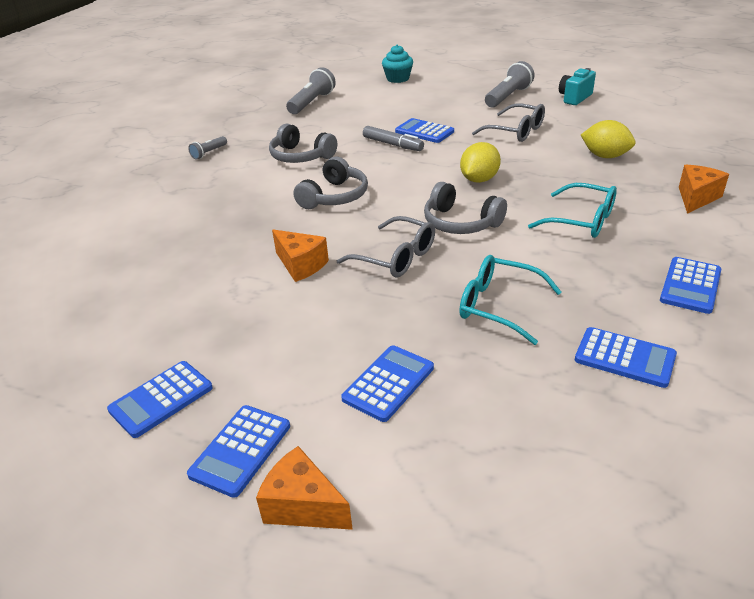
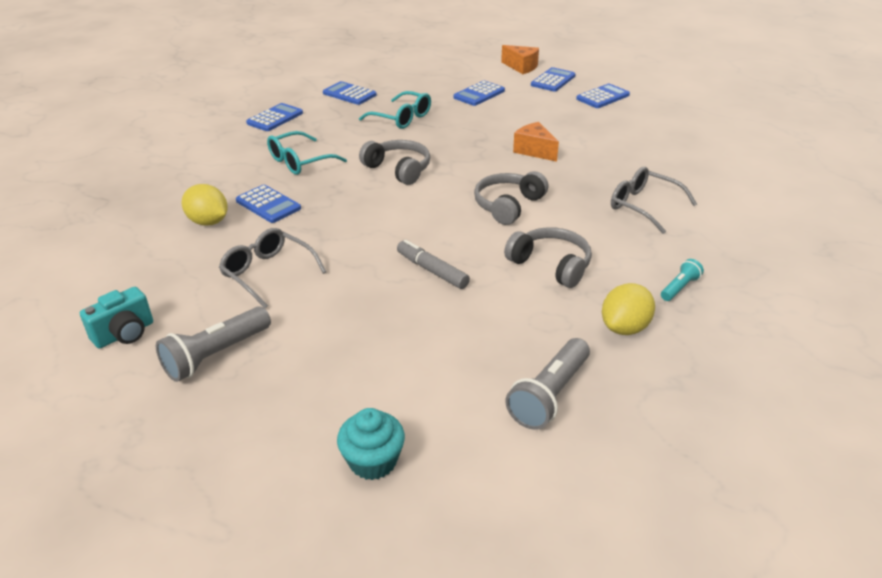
camera: 175 degrees left, 0 degrees up
grey flashlight [188,136,227,160] -> turquoise flashlight [661,259,704,301]
grey glasses [337,216,435,278] -> grey glasses moved to [611,167,697,234]
blue calculator [395,118,454,143] -> blue calculator moved to [236,185,301,223]
yellow lemon [460,142,501,183] -> yellow lemon moved to [602,283,655,335]
turquoise glasses [528,183,617,238] -> turquoise glasses turned 75 degrees counterclockwise [267,131,347,175]
orange cheese [679,165,729,214] -> none

